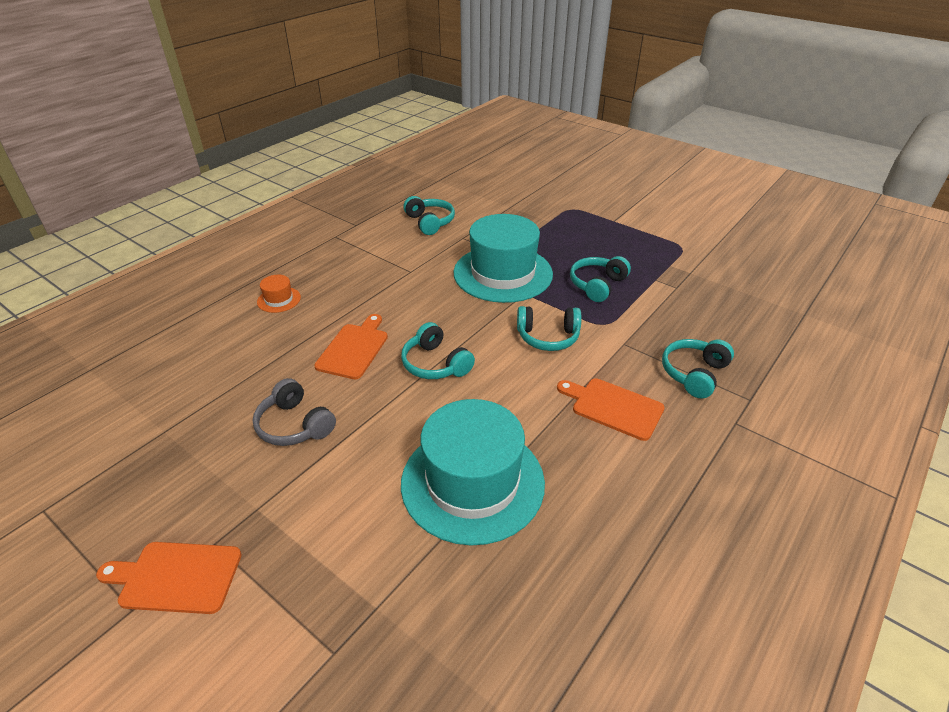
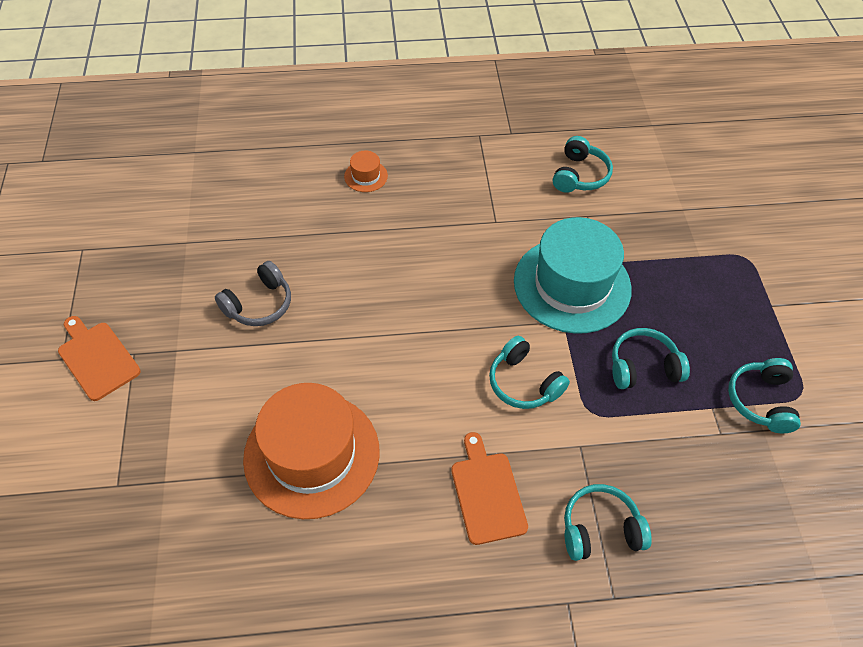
camera: 45 degrees right, 15 degrees up
grey headphones [253,378,336,446] -> grey headphones turned 135 degrees counterclockwise [215,261,291,326]
orange cutting board [314,314,388,379] -> none
turquoise headphones [401,322,475,379] -> turquoise headphones moved to [728,358,801,433]
turquoise hat [401,399,545,545] -> orange hat [243,383,380,519]

